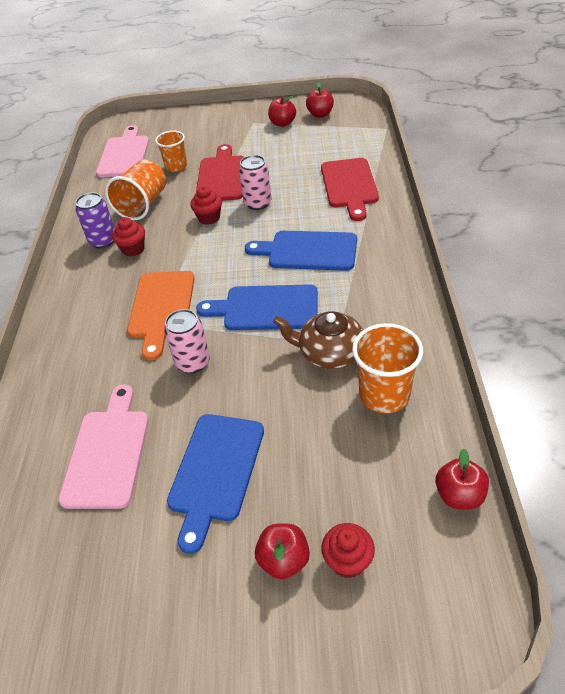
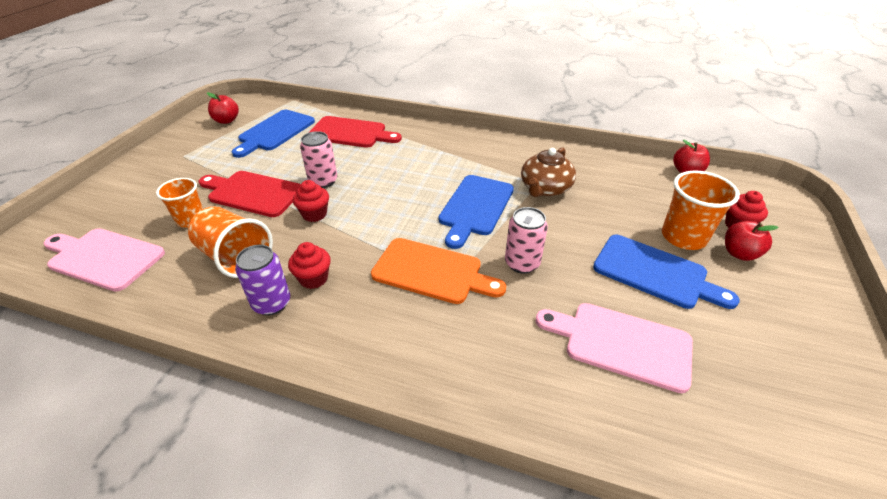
camera: 75 degrees left, 5 degrees down
blue cutting board [245,231,357,271] -> blue cutting board moved to [232,110,315,158]
red apple [268,96,296,127] -> none
orange cup [352,323,423,413] -> orange cup moved to [662,171,740,250]

